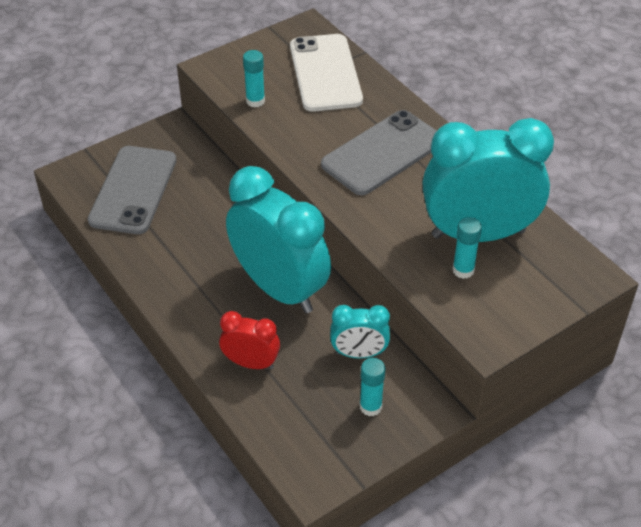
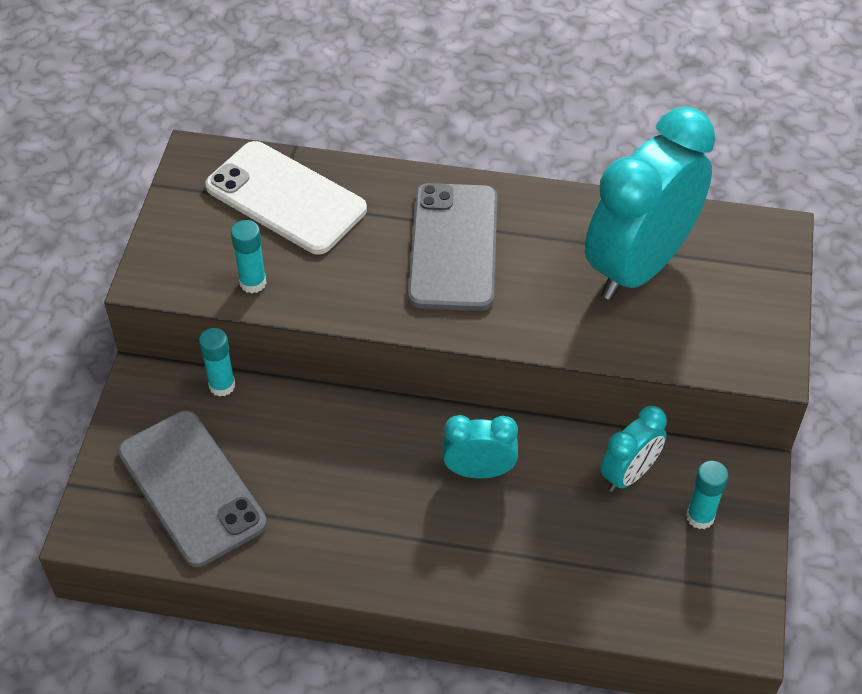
camera: 45 degrees left, 5 degrees up
red clock [219,311,280,369] -> none
turquoise clock [226,166,331,313] -> turquoise clock [442,415,518,479], size x0.48
turquoise glue stick [452,217,482,279] -> turquoise glue stick moved to [199,328,235,397]

